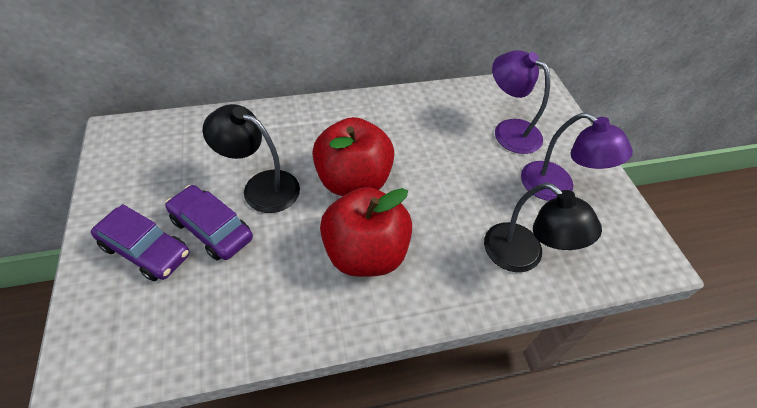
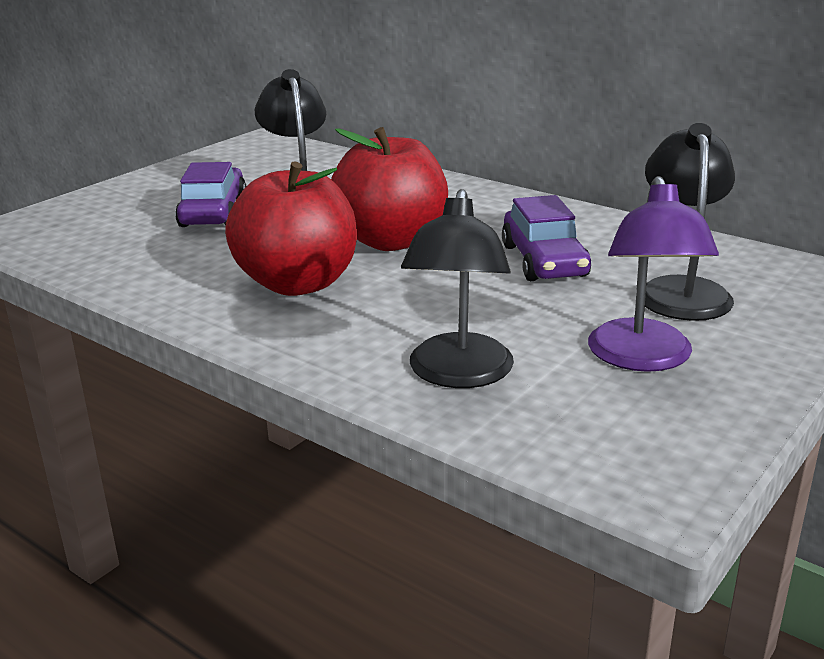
camera: 55 degrees right, 25 degrees down
purple car [91,204,190,282] -> purple car moved to [502,195,591,281]
purple lamp [492,50,550,154] -> black lamp [645,123,735,321]

